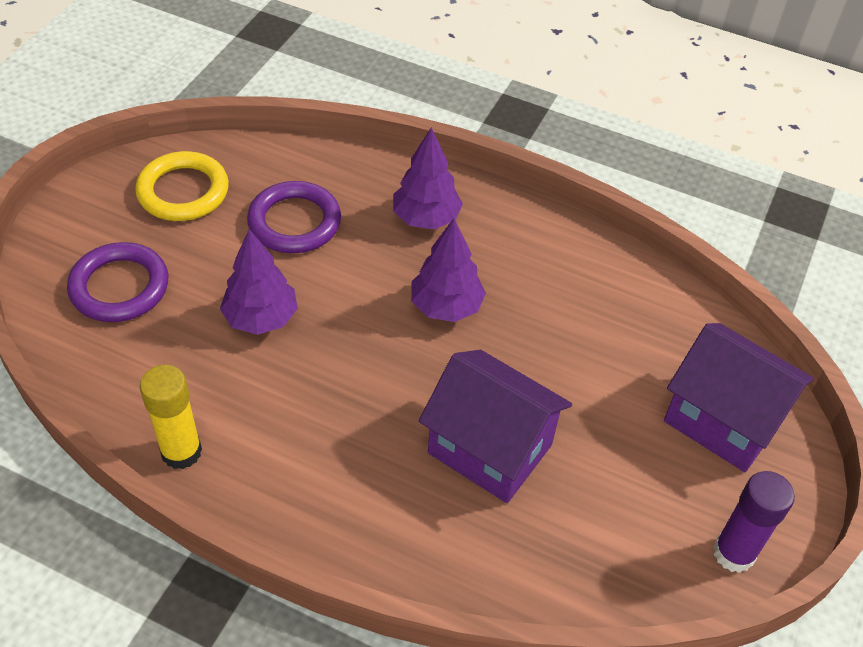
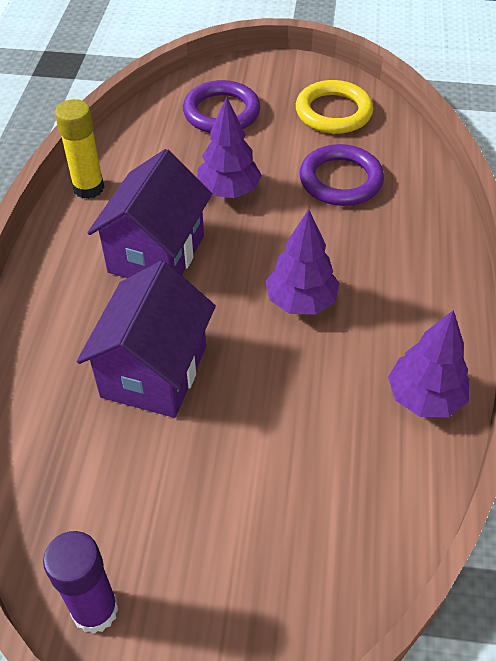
camera: 75 degrees right, 0 degrees up
purple tree [393,127,463,229] -> purple tree moved to [388,310,469,417]
purple house [664,323,814,472] -> purple house moved to [87,149,212,278]

